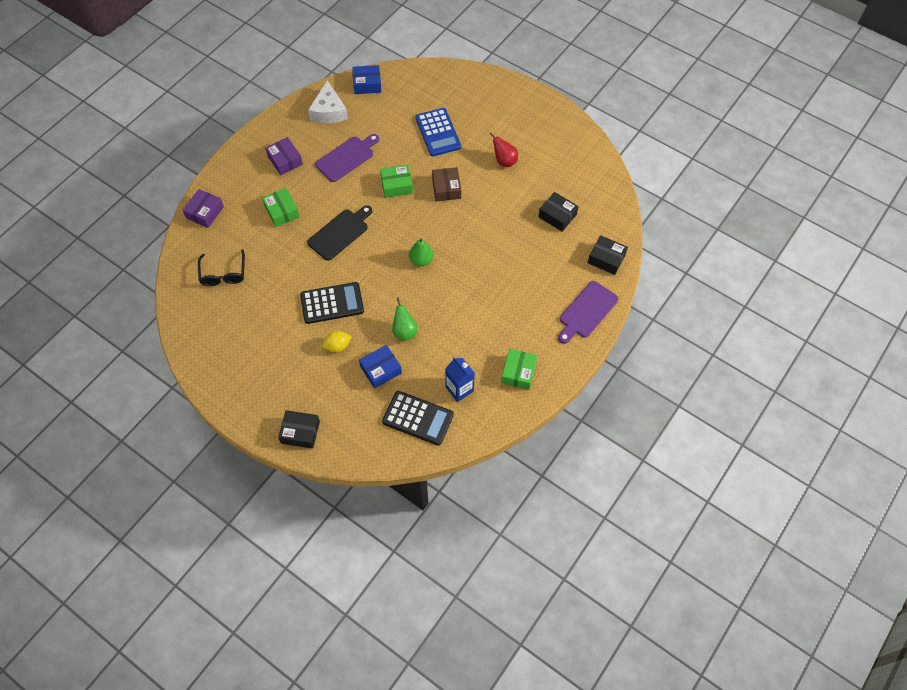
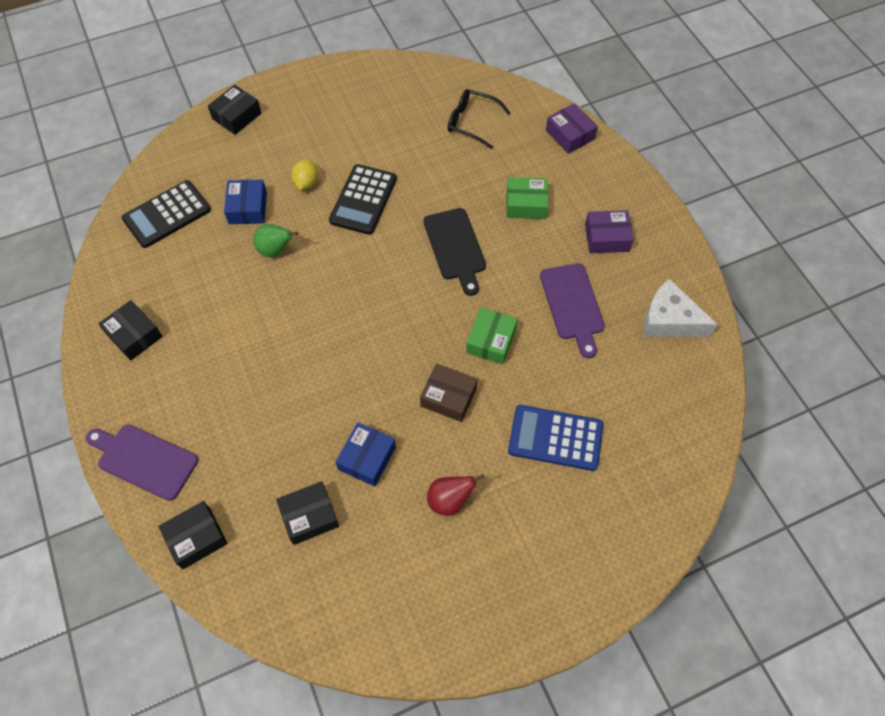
camera: 120 degrees right, 0 degrees up
blue box [352,65,381,94] -> blue box moved to [336,422,396,487]
green pear [409,238,433,266] -> none
blue carton [445,357,475,402] -> none
green box [501,349,537,390] -> black box [98,300,163,361]
purple cutting board [558,281,618,344] -> purple cutting board turned 45 degrees counterclockwise [86,424,198,501]

